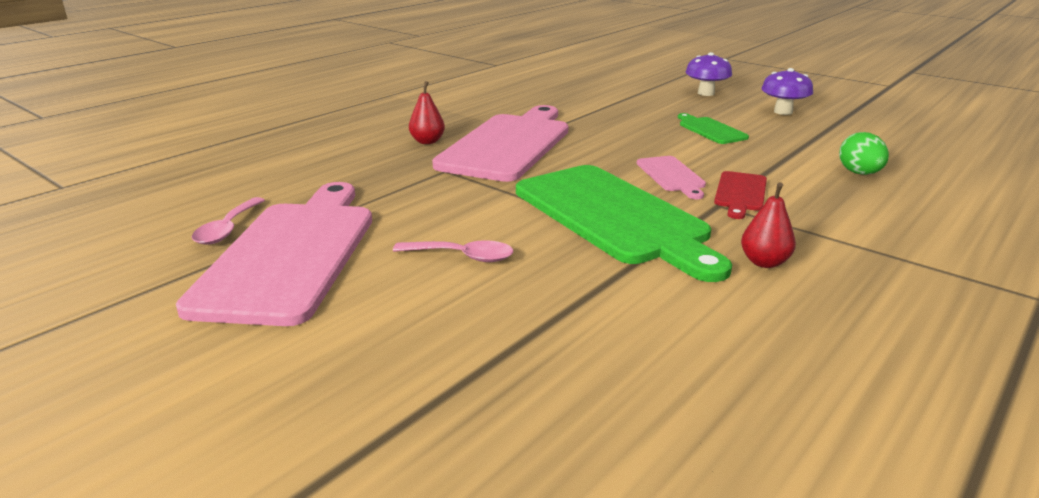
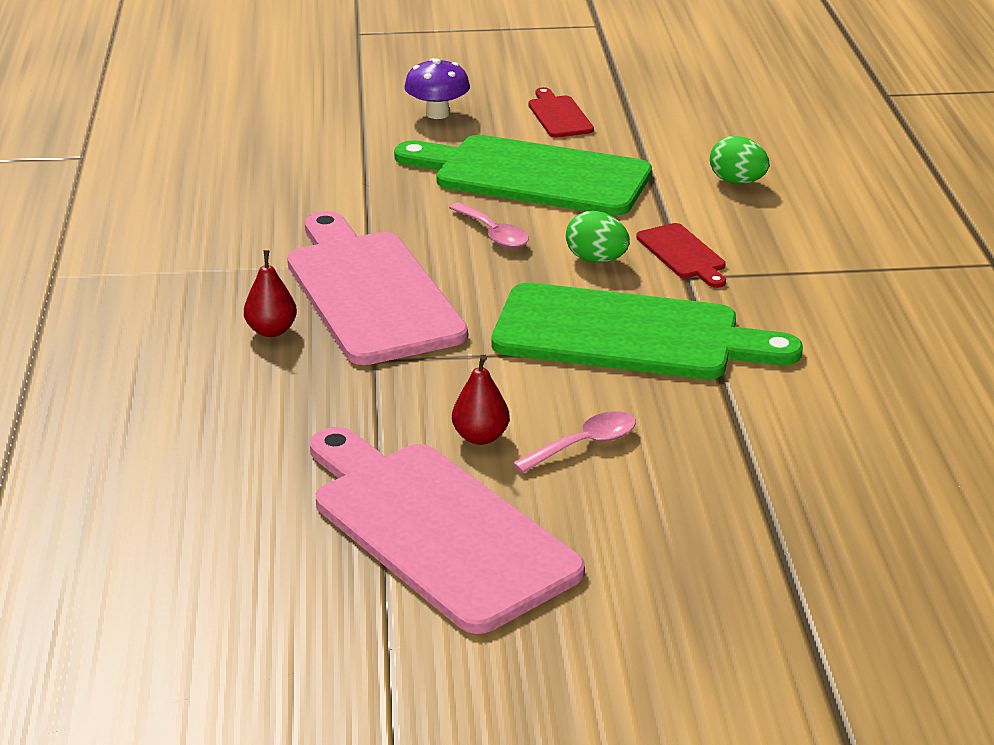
camera: 45 degrees left, 5 degrees up
pink spoon [192,197,265,244] -> pink spoon moved to [449,202,529,248]
pink cutting board [637,156,706,199] -> green egg [566,211,630,262]
green cutting board [678,113,749,144] -> green cutting board [394,135,652,216], size x2.22
red pear [741,182,796,268] -> red pear moved to [452,355,510,445]
purple mushroom [761,68,813,115] -> red cutting board [528,87,594,138]

